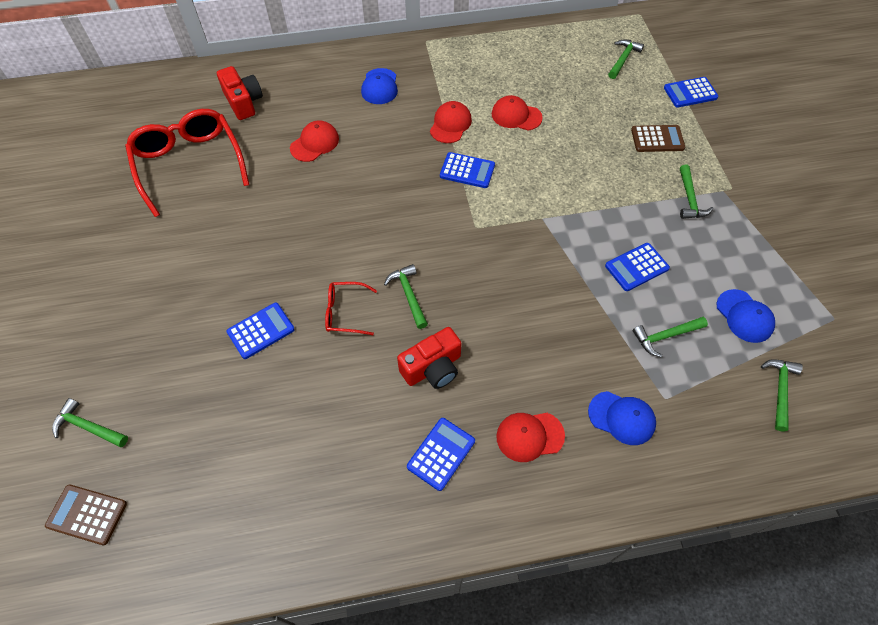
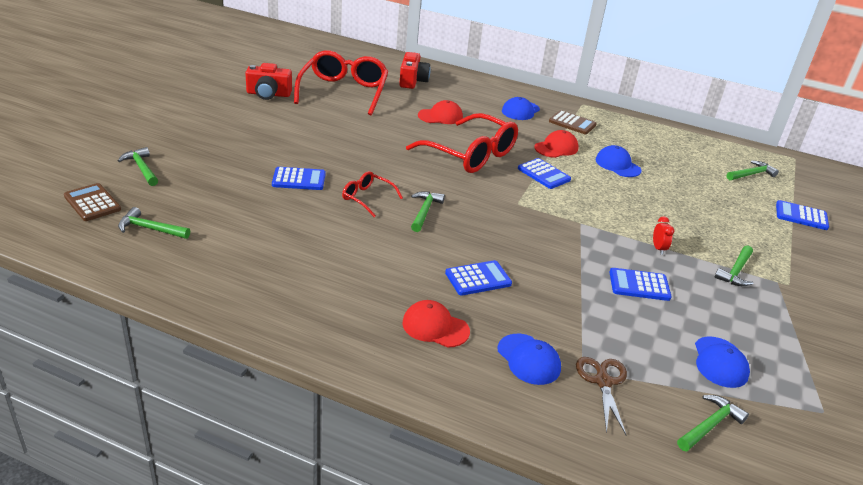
camera: 30 degrees right, 25 degrees down
red camera [397,327,462,389] -> red camera moved to [245,63,292,100]
blue calculator [407,418,475,491] -> blue calculator moved to [445,260,512,296]
red cap [492,95,543,131] -> blue cap [595,145,641,177]
brown calculator [631,125,685,152] -> brown calculator moved to [549,110,597,135]
green hammer [633,317,708,357] -> green hammer moved to [118,207,190,239]
none -> red glasses [406,113,518,173]
none -> brown scissors [576,357,627,436]
none -> red clock [653,216,674,255]

